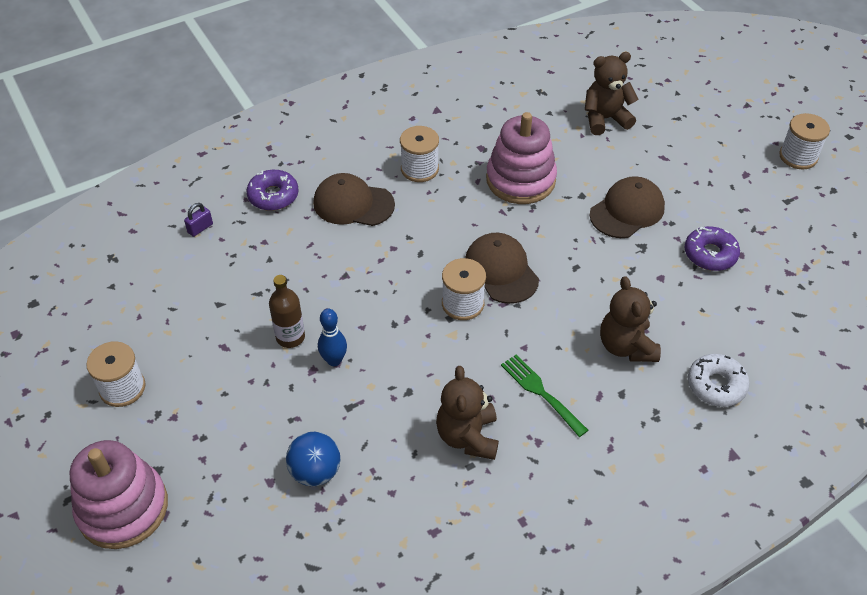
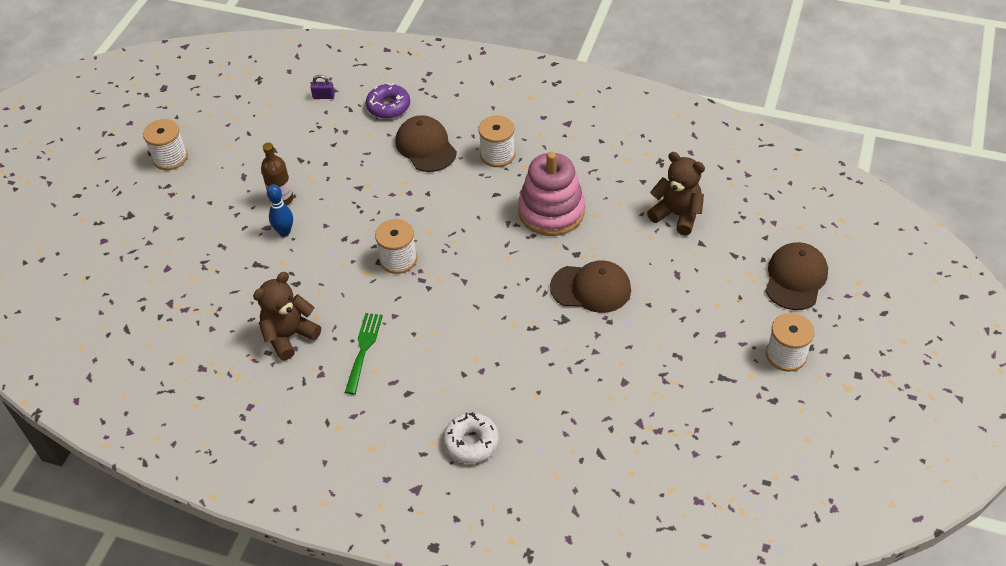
camera: 50 degrees right, 0 degrees up
pink stacking toy [70,440,168,549] -> none
blue ball [286,432,340,486] -> none
brown cap [465,233,539,304] -> brown cap moved to [765,242,828,310]
brown teddy bear [600,276,661,362] -> none
purple donut [685,226,740,271] -> none

